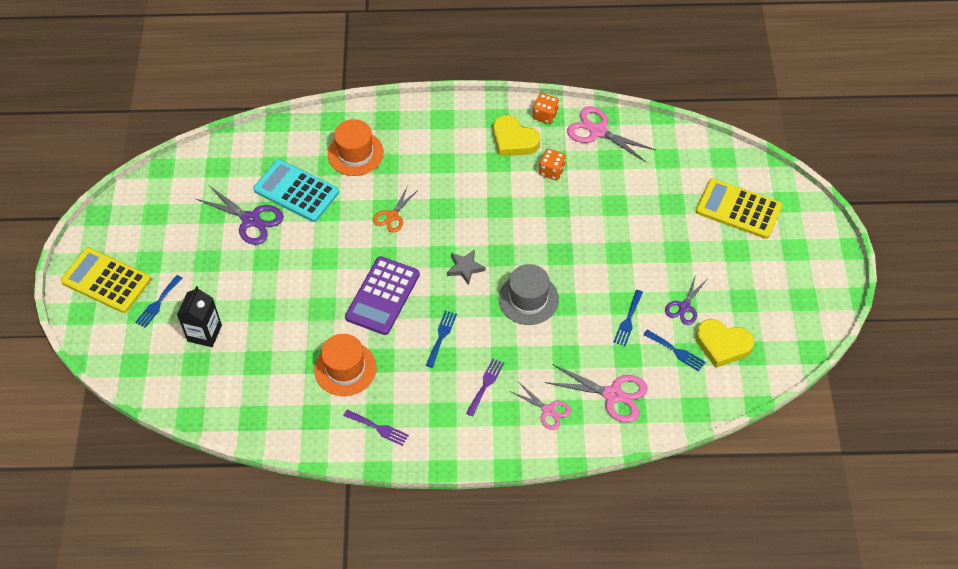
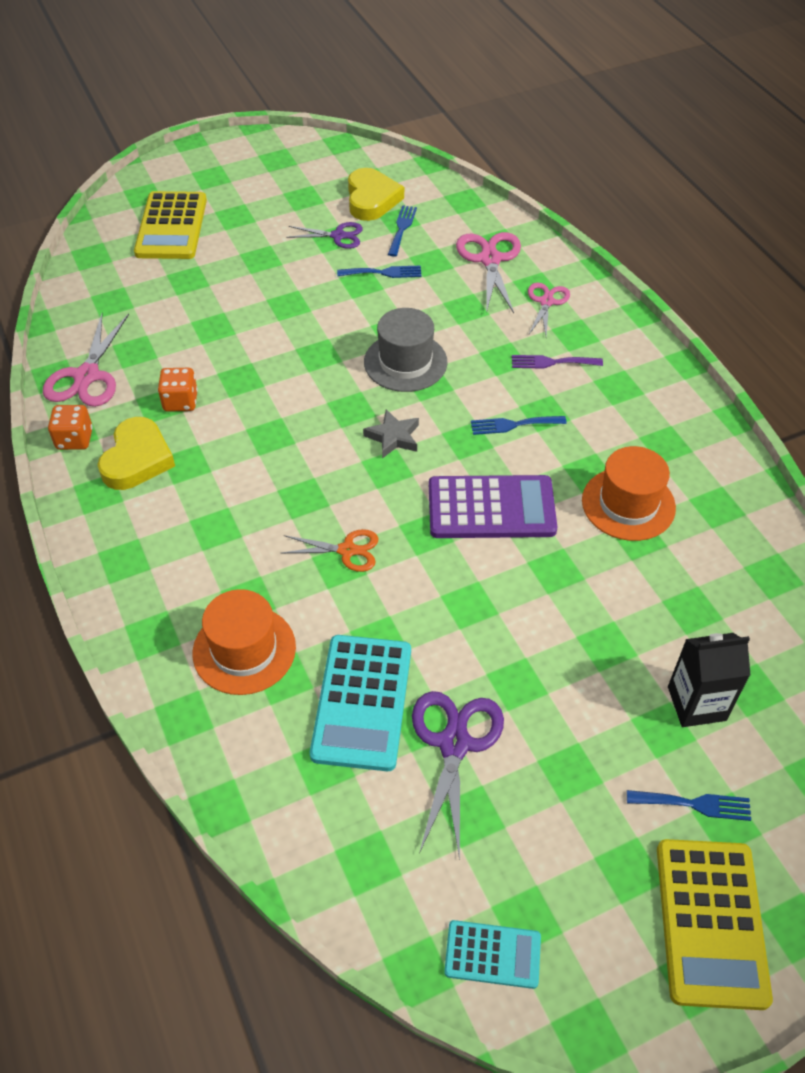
camera: 115 degrees left, 5 degrees down
purple fork [343,410,409,446] -> none
none -> turquoise calculator [444,920,541,989]

